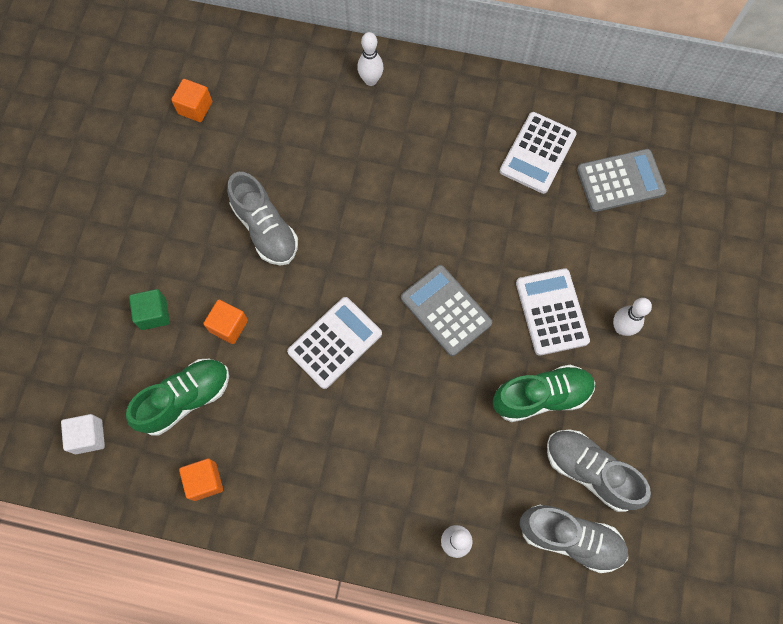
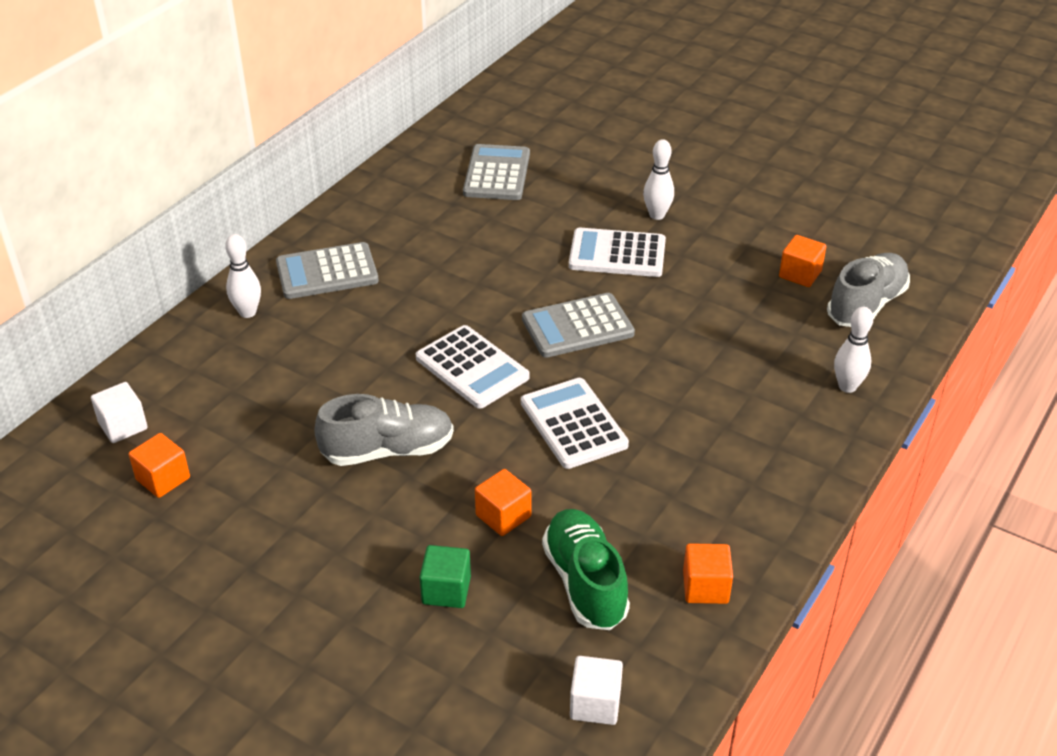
camera: 70 degrees left, 30 degrees down
green shoe [493,365,595,422] -> none
white calculator [500,112,577,194] -> white calculator moved to [416,325,530,409]
grey shoe [547,429,651,512] -> orange cube [779,235,827,287]
none -> white cube [91,382,148,443]
none -> grey calculator [276,242,379,299]

